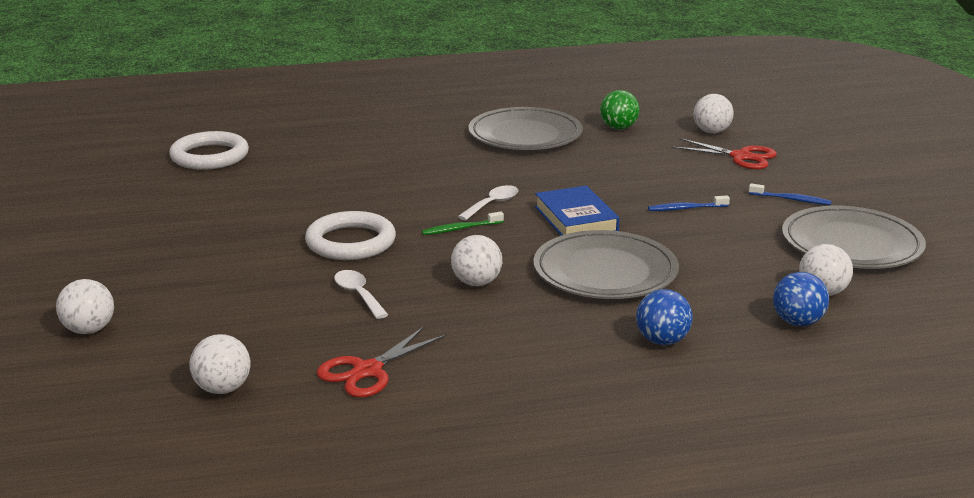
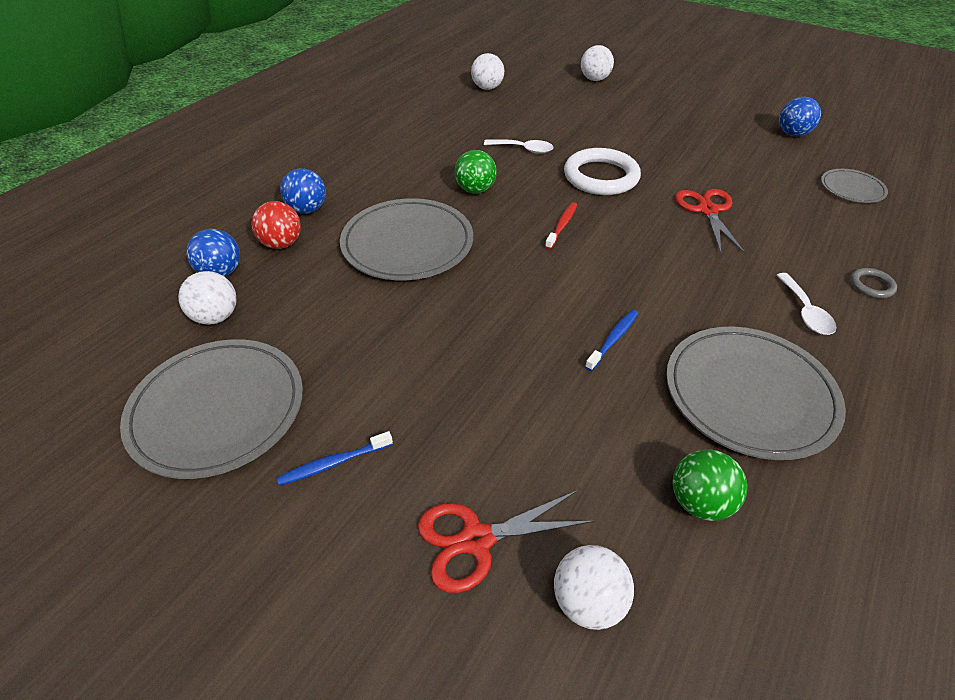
camera: 135 degrees right, 20 degrees up
white ring [169,131,249,170] -> grey plate [821,169,888,203]
red scissors [317,326,446,398] -> red scissors moved to [675,189,746,254]
green toothbrush [422,212,504,235] -> red toothbrush [545,202,577,249]
white ball [451,235,502,286] -> green ball [454,150,497,194]
white spoon [458,185,518,220] -> white spoon moved to [776,273,837,335]
blue book [535,186,620,236] -> none
blue toothbrush [648,195,730,211] -> blue toothbrush moved to [585,310,638,371]
none -> red ball [251,201,301,249]
none -> blue ball [779,97,821,136]
none -> grey ring [850,268,897,298]

